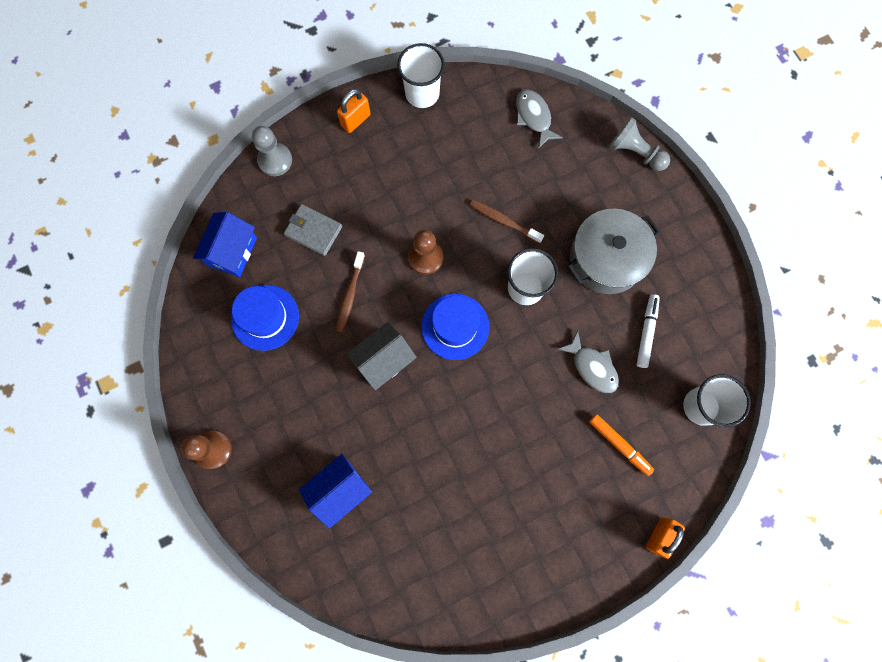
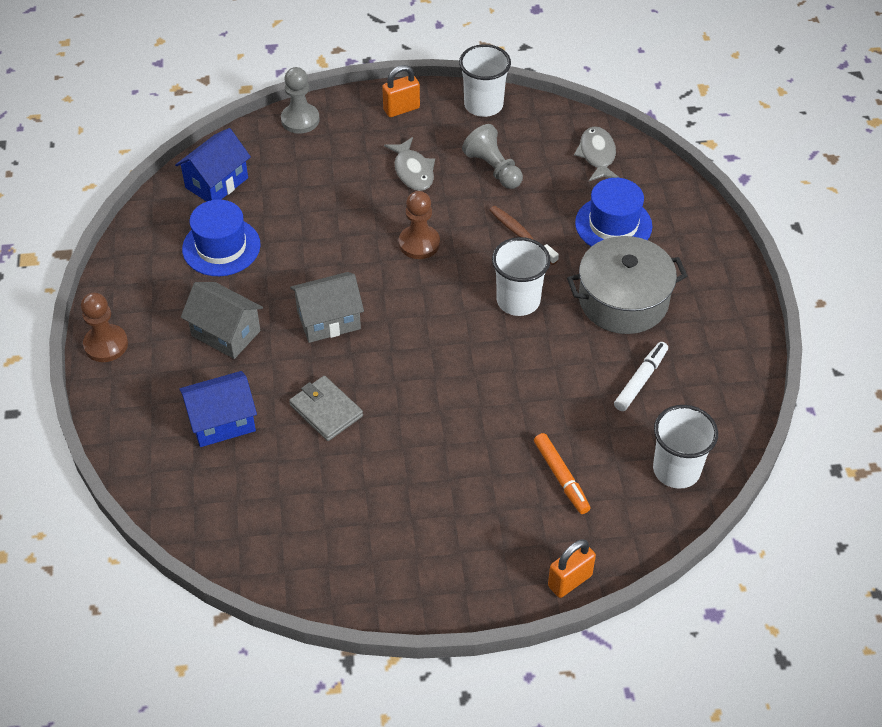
camera: 20 degrees right, 25 degrees down
grey wallet [284,204,342,256] -> grey wallet moved to [289,376,363,441]
brown toothbrush [336,251,365,332] -> none
blue hat [421,294,489,360] -> blue hat moved to [575,178,652,247]
grey fish [558,331,619,393] -> grey fish moved to [384,137,435,191]
grey pawn [609,117,670,171] -> grey pawn moved to [462,124,523,189]
none -> grey house [181,282,263,359]

